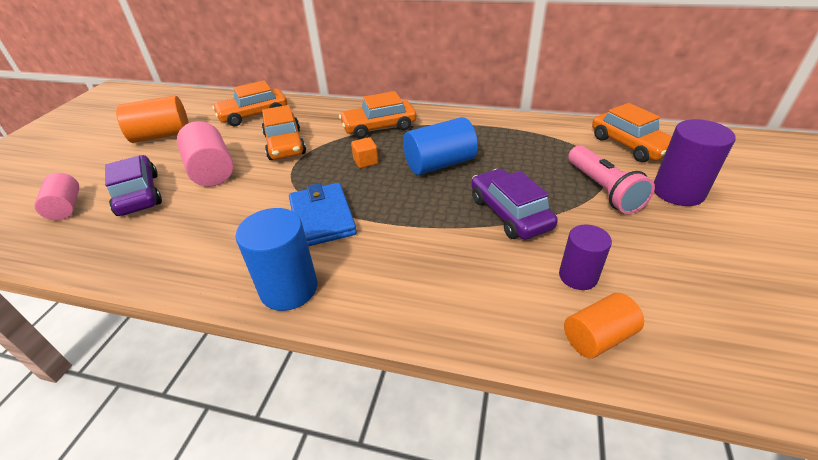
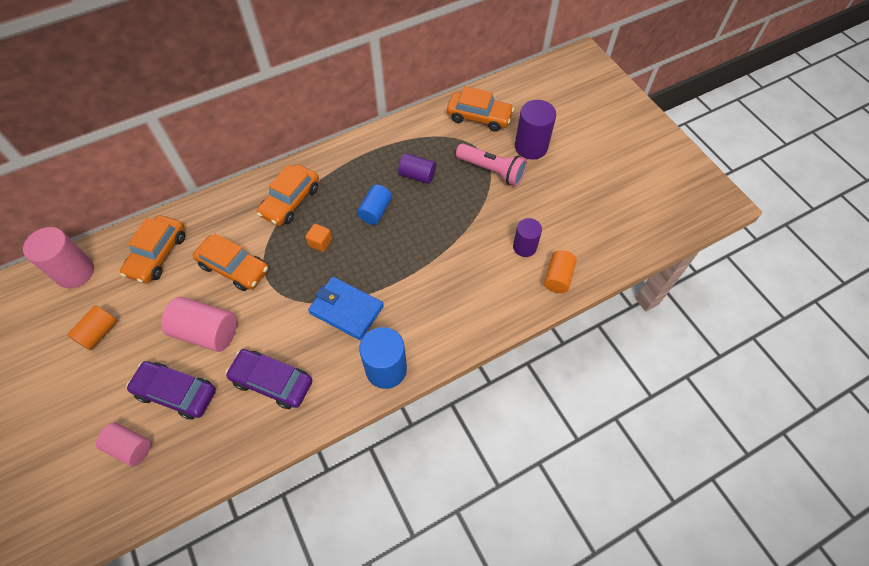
camera: 45 degrees left, 20 degrees up
orange cylinder [116,96,189,143] -> orange cylinder [67,305,117,350], size x0.65
blue cylinder [403,117,478,175] -> blue cylinder [357,185,392,225], size x0.65
purple car [471,169,558,240] -> purple car moved to [225,349,313,409]
none -> pink cylinder [23,227,94,288]
none -> purple cylinder [398,153,436,184]

